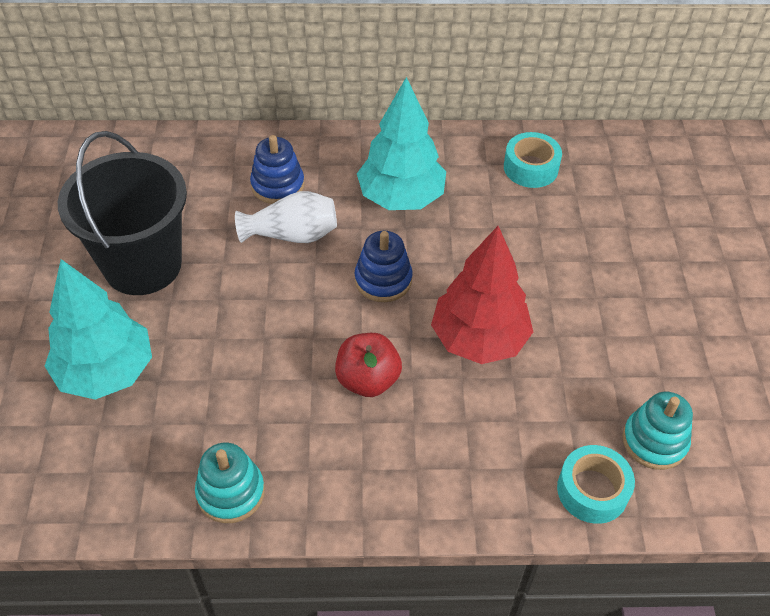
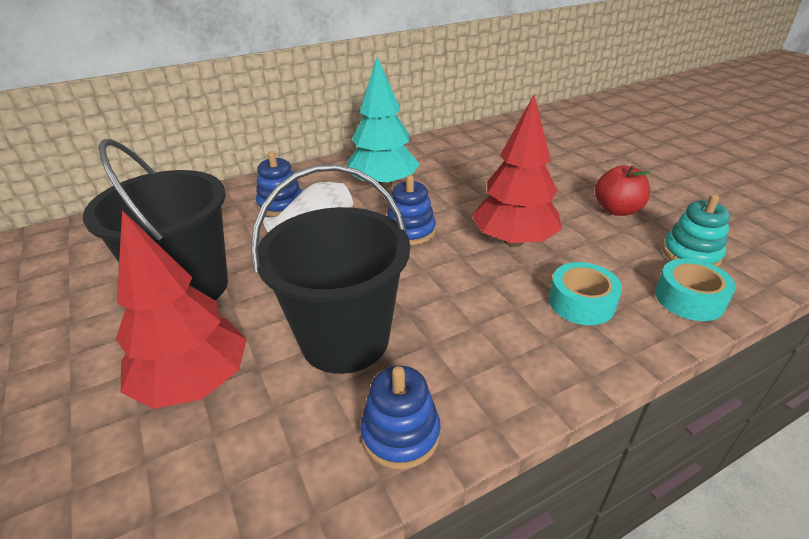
camera: 25 degrees left, 15 degrees down
turquoise tree [45,259,152,400] -> red tree [116,210,247,409]
turquoise stacking toy [195,443,265,523] -> blue stacking toy [360,366,441,469]
red apple [335,333,402,397] -> red apple moved to [595,165,651,216]
turquoise tape [504,132,562,188] -> turquoise tape moved to [549,262,622,325]
none -> black bucket [251,164,410,374]

